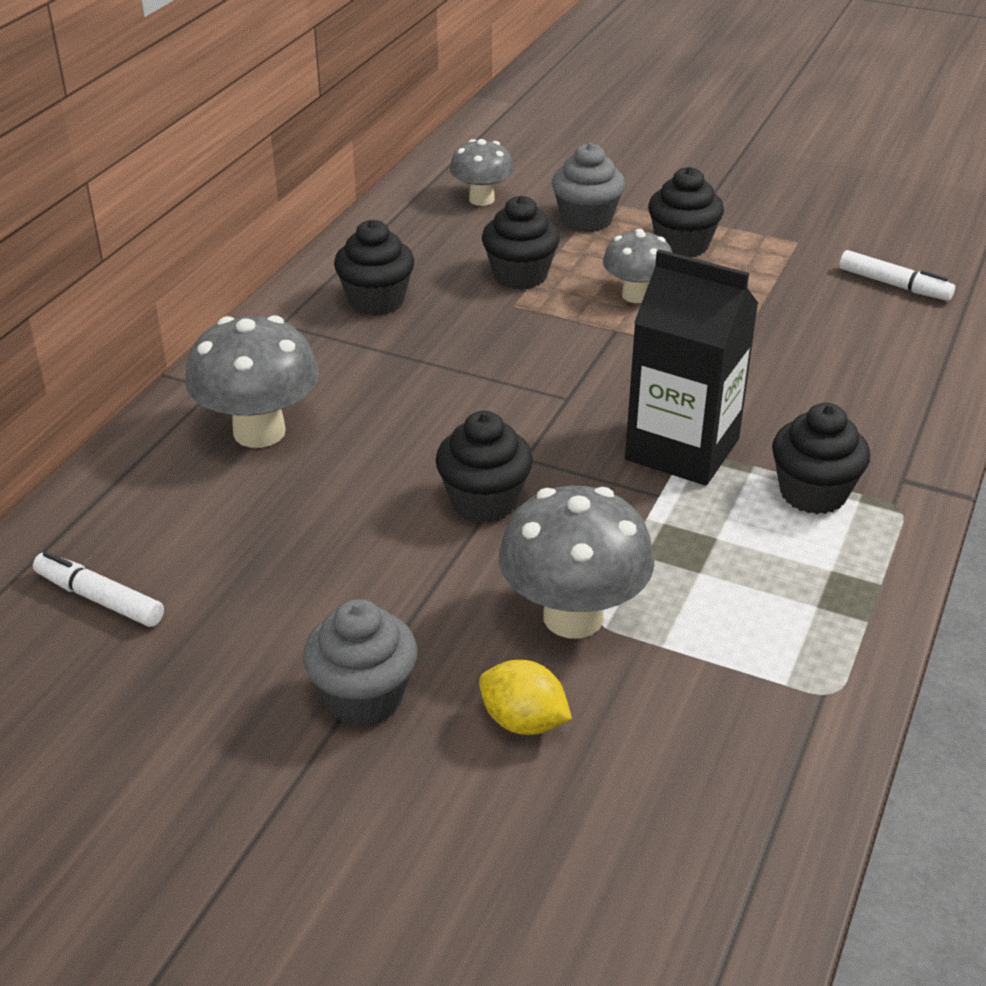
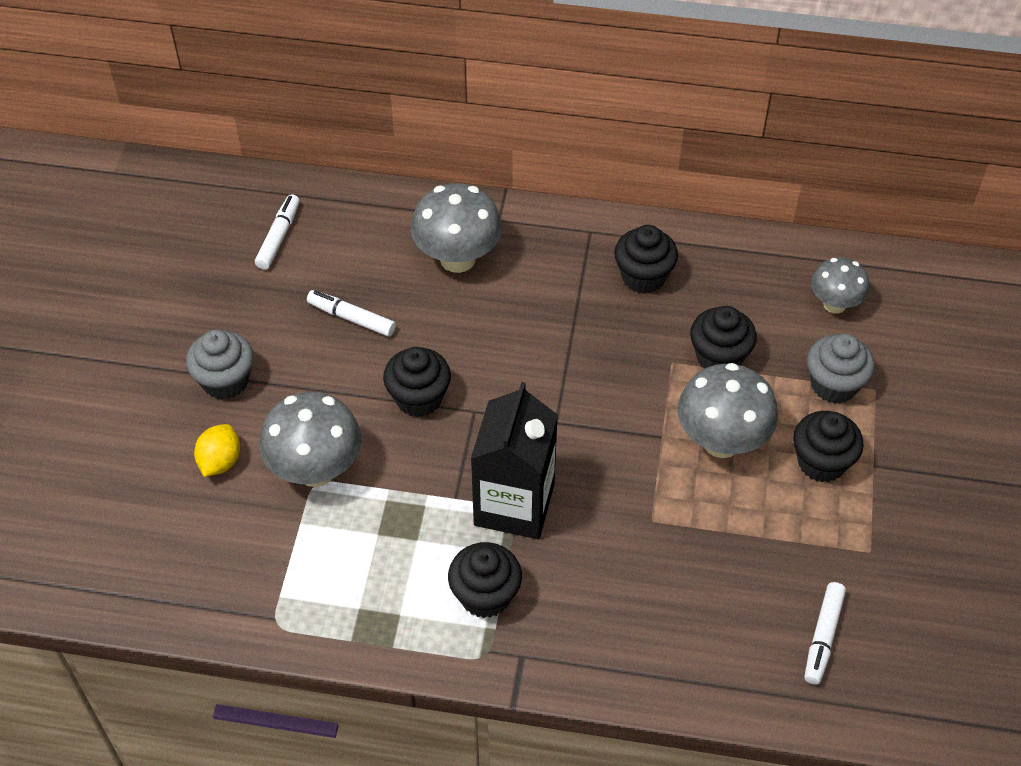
camera: 75 degrees right, 15 degrees up
grey mushroom [603,229,672,303] -> grey mushroom [678,363,778,458], size x1.60
none -> white marker [307,290,396,337]

